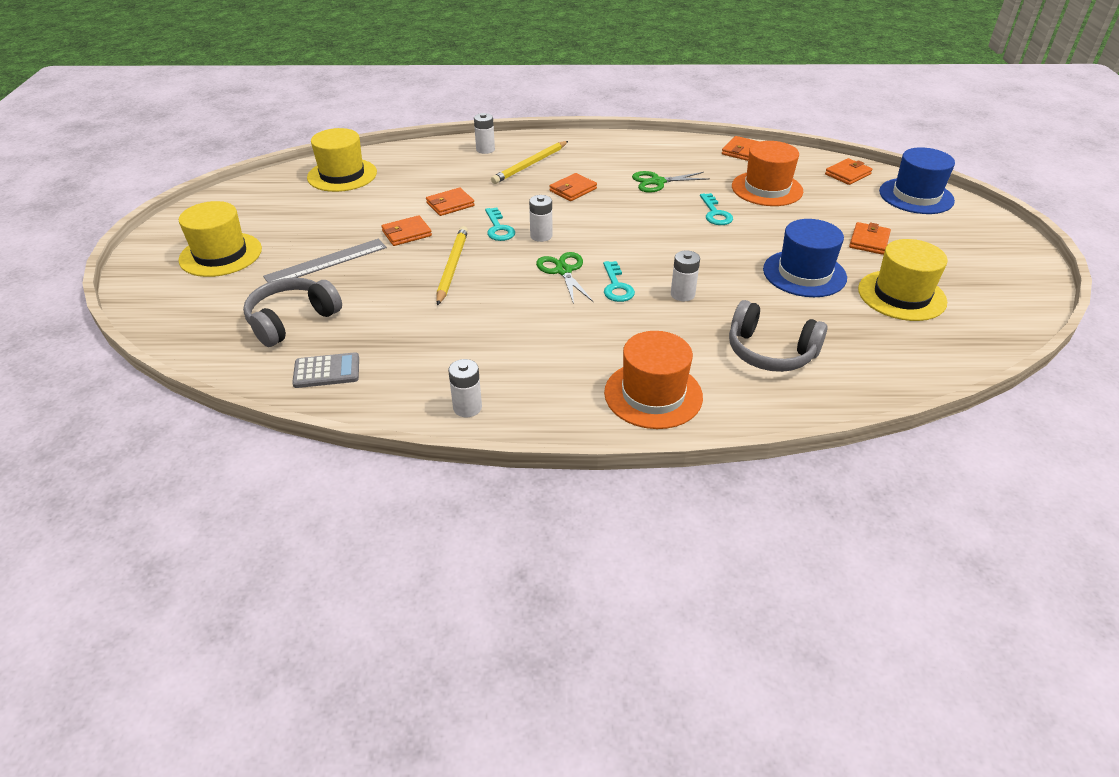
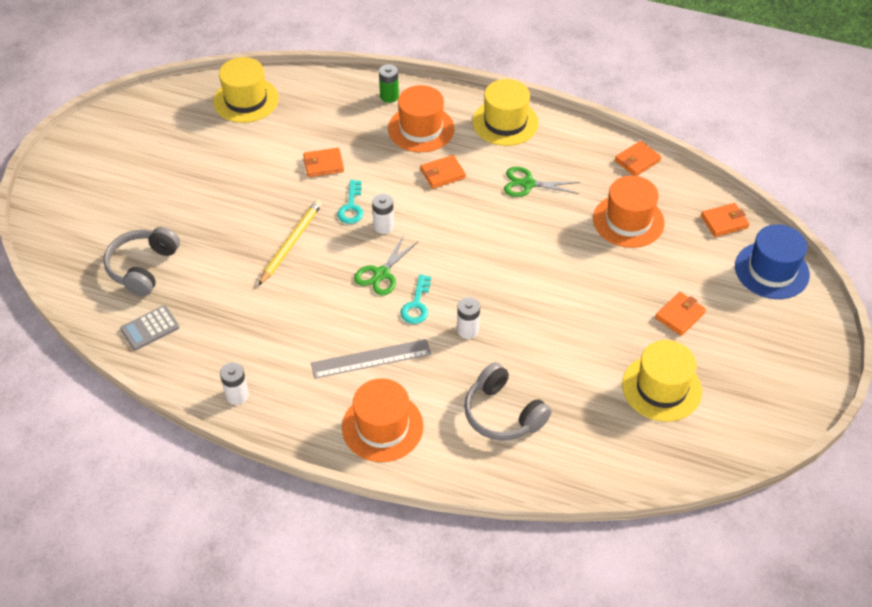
camera: 20 degrees right, 10 degrees up
yellow hat [178,201,262,277] -> yellow hat moved to [472,79,539,146]
grey headphones [243,278,342,347] -> grey headphones turned 45 degrees counterclockwise [103,227,180,296]
grey ruler [263,239,387,283] -> grey ruler moved to [311,339,431,379]
grey calculator [292,352,359,388] -> grey calculator turned 135 degrees clockwise [120,306,179,350]
orange wallet [381,215,432,246] -> none
white battery [474,113,495,154] -> green battery [379,64,399,103]
yellow pencil [491,141,568,184] -> orange hat [388,85,455,152]
green scissors [536,252,594,304] -> green scissors turned 150 degrees counterclockwise [354,235,419,296]
turquoise key [700,193,733,225] -> none
blue hat [763,219,847,297] -> none

